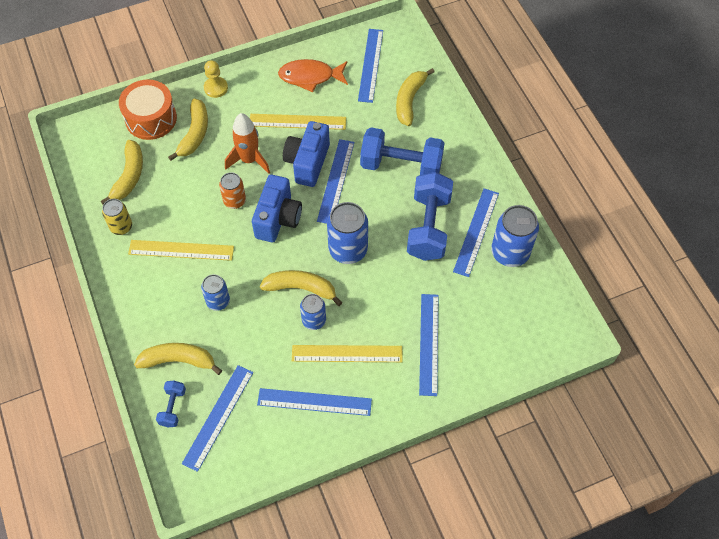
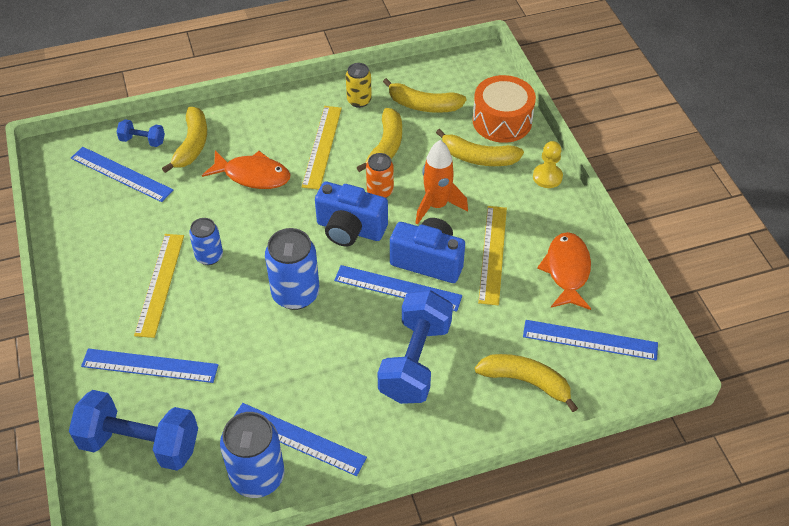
camera: 95 degrees right, 10 degrees down
blue can [201,274,230,311] -> orange fish [202,151,290,189]
blue ruler [257,388,372,416] -> none
yellow banana [260,270,343,306] -> yellow banana moved to [357,108,402,172]
blue dumbbell [407,172,453,261] -> blue dumbbell moved to [69,390,198,471]

